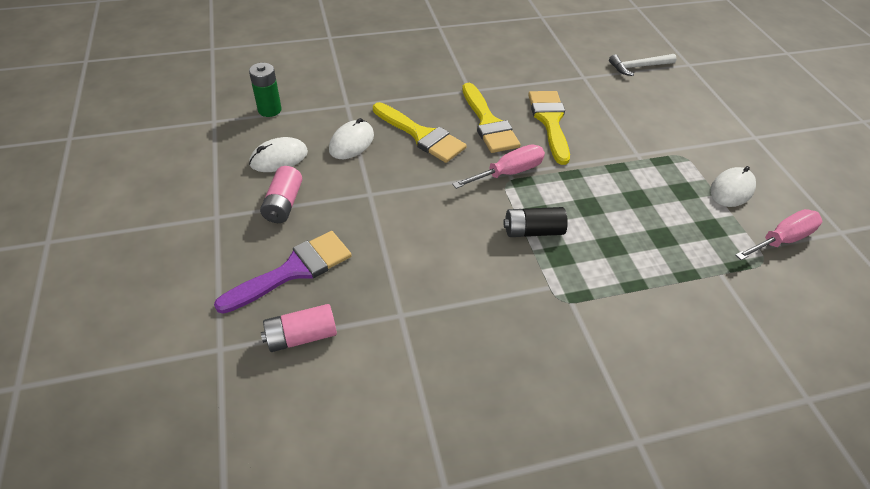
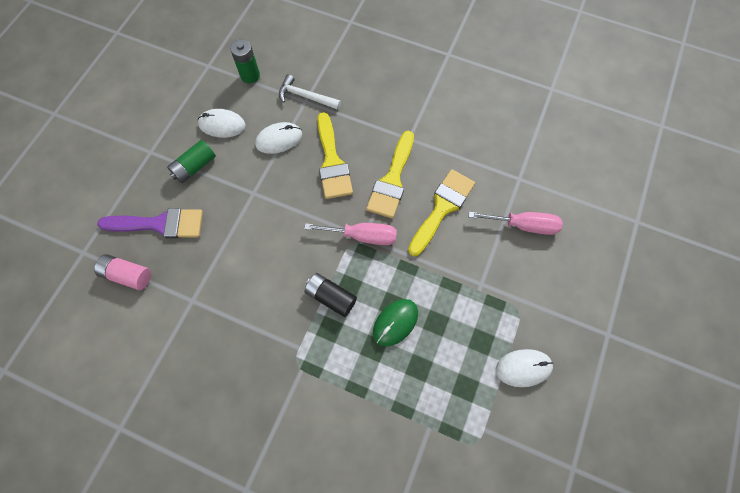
camera: 40 degrees right, 20 degrees up
pink battery [260,166,302,223] -> green battery [167,140,216,183]
white hammer [609,54,676,76] -> white hammer moved to [279,74,341,110]
pink screwdriver [735,209,822,260] -> pink screwdriver moved to [469,212,563,235]
none -> green mouse [373,299,418,347]

